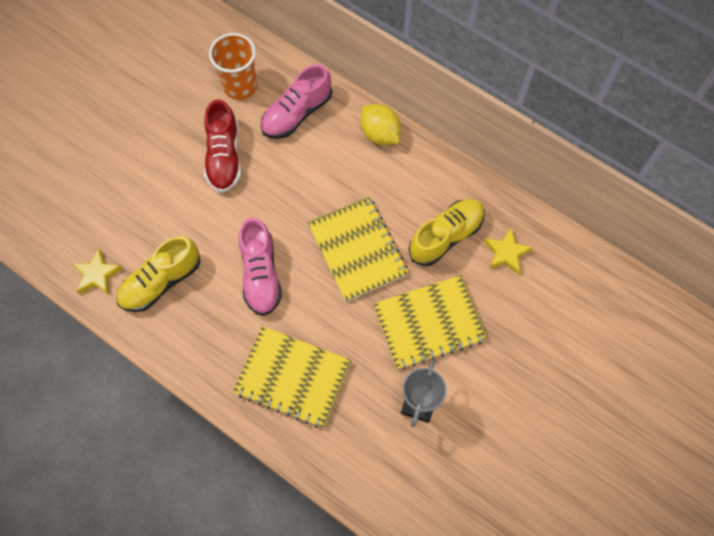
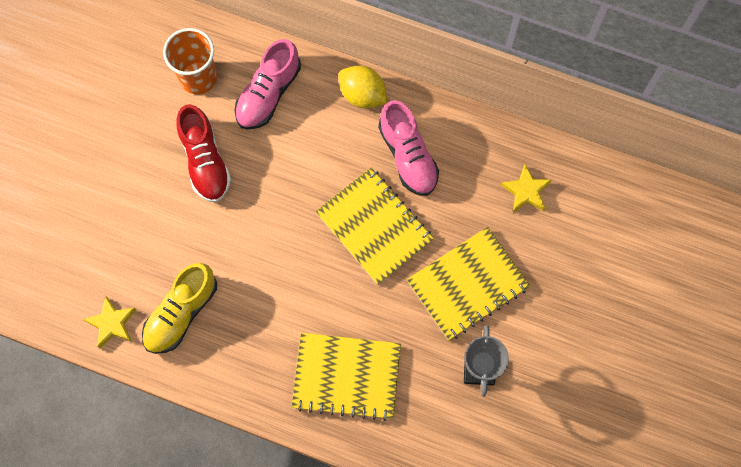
camera: 15 degrees left, 5 degrees up
pink shoe [238,218,282,316] -> pink shoe moved to [378,100,439,196]
yellow shoe [408,199,485,266] -> none

